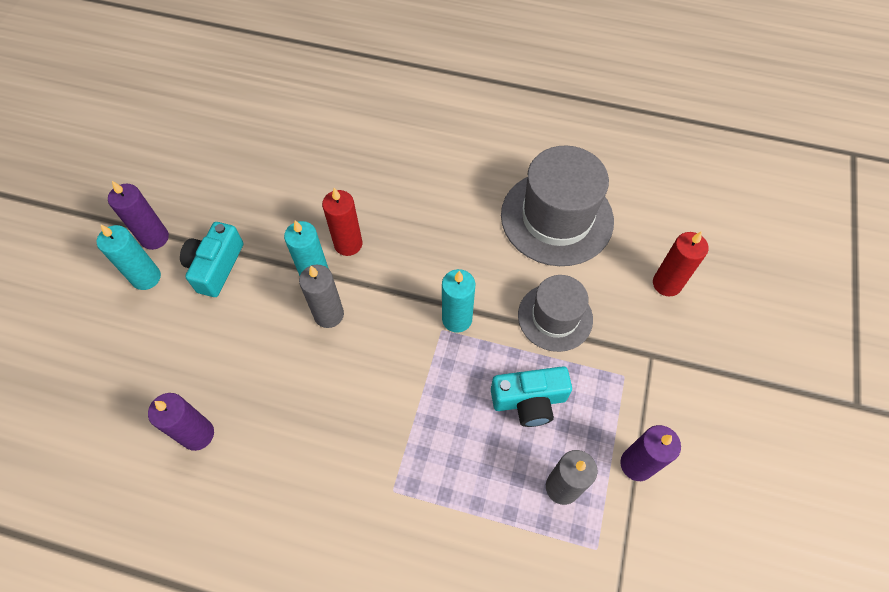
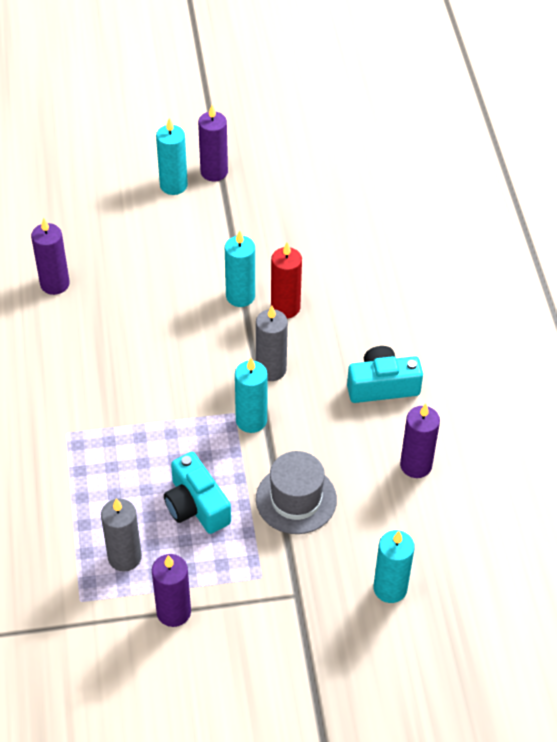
camera: 65 degrees right, 10 degrees down
turquoise camera [180,222,243,297] -> turquoise camera moved to [347,346,423,403]
grey candle [299,265,344,328] -> grey candle moved to [256,306,288,381]
grey hat [501,145,614,266] -> purple candle [400,404,440,478]
red candle [653,231,709,296] -> turquoise candle [373,530,415,603]

